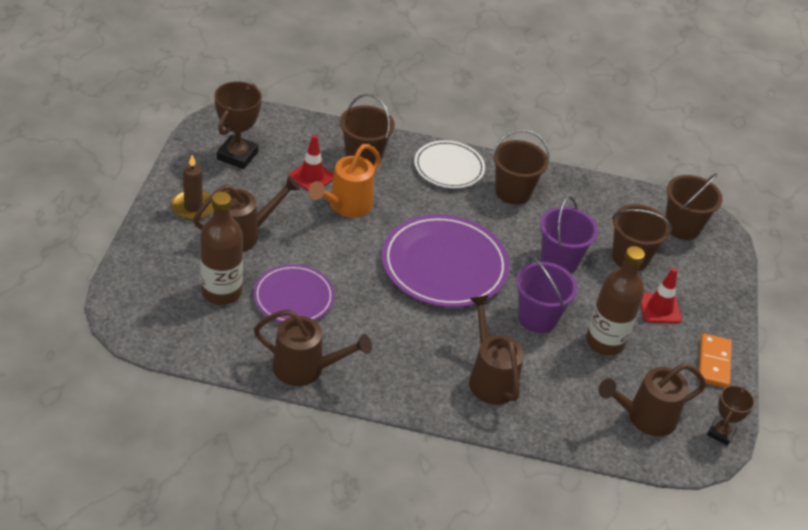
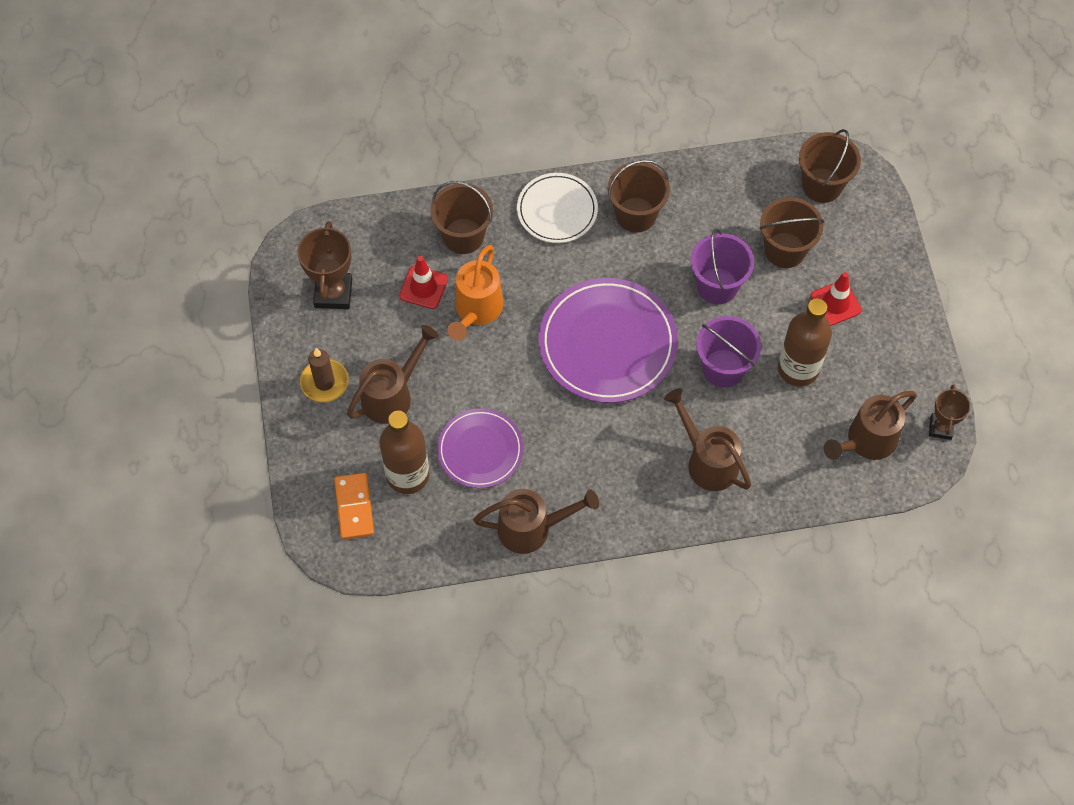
camera: 15 degrees left, 20 degrees up
orange domino [698,333,732,388] -> orange domino moved to [334,473,374,540]

